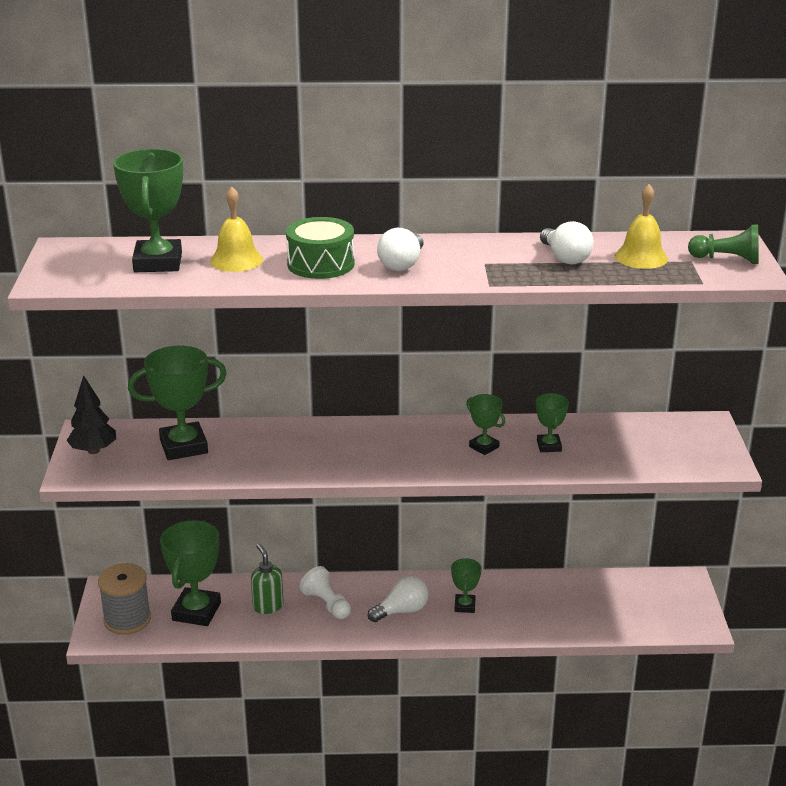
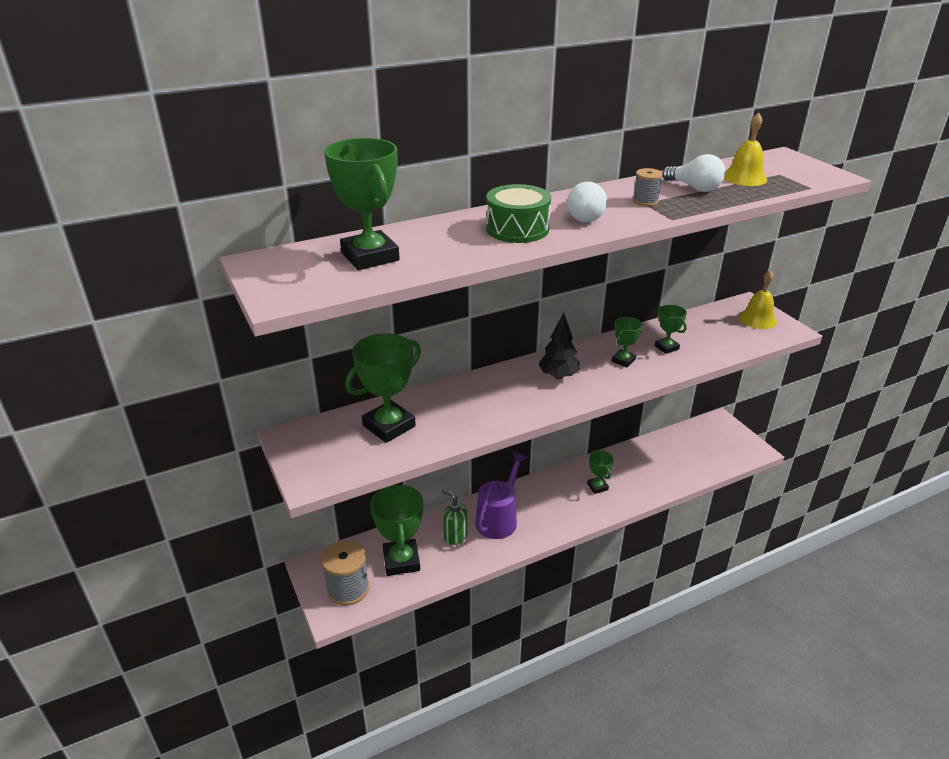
camera: 25 degrees left, 5 degrees up
black tree [66,375,116,454] -> black tree moved to [538,313,580,379]
yellow bell [210,187,263,272] -> yellow bell moved to [739,270,777,329]
white pawn [300,566,351,619] -> purple watering can [475,452,527,539]
white light bulb [368,576,429,622] -> none
green trophy [466,394,505,455] -> green trophy turned 75 degrees counterclockwise [612,317,643,367]
green pawn [688,225,759,264] -> none
none -> grey spool [633,168,663,206]

